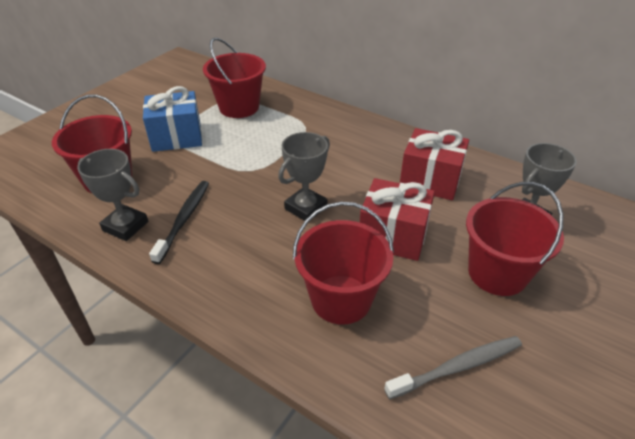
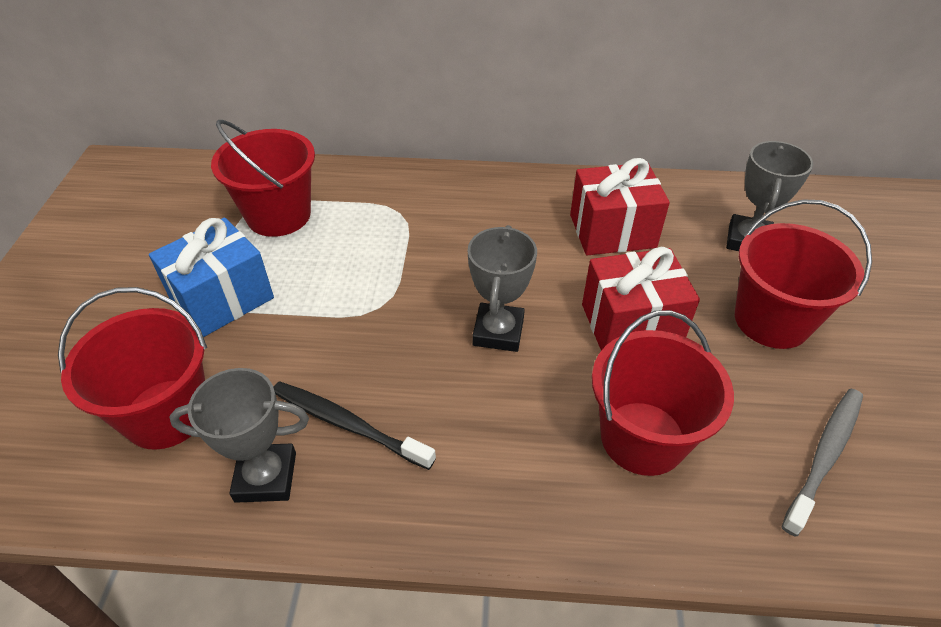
camera: 30 degrees left, 5 degrees up
black toothbrush [149,181,209,264] -> black toothbrush turned 45 degrees counterclockwise [274,381,436,470]

